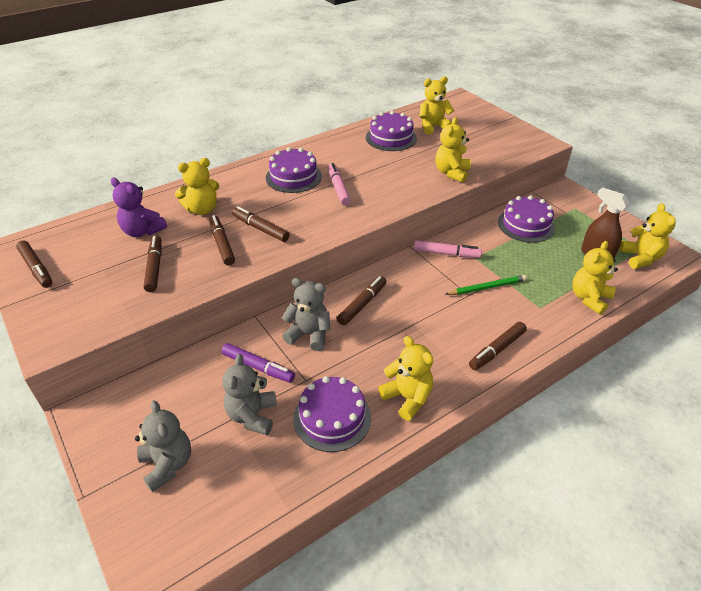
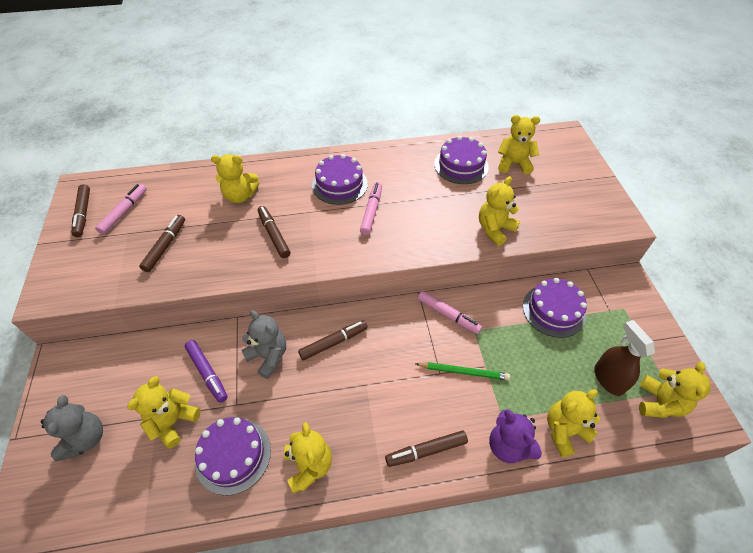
camera: 25 degrees right, 10 degrees up
purple teddy bear [111,178,167,237] -> purple teddy bear moved to [489,409,542,463]
brown marker [209,215,235,266] -> none
grey teddy bear [222,354,277,435] -> yellow teddy bear [127,376,201,449]
none -> pink marker [95,184,147,235]

